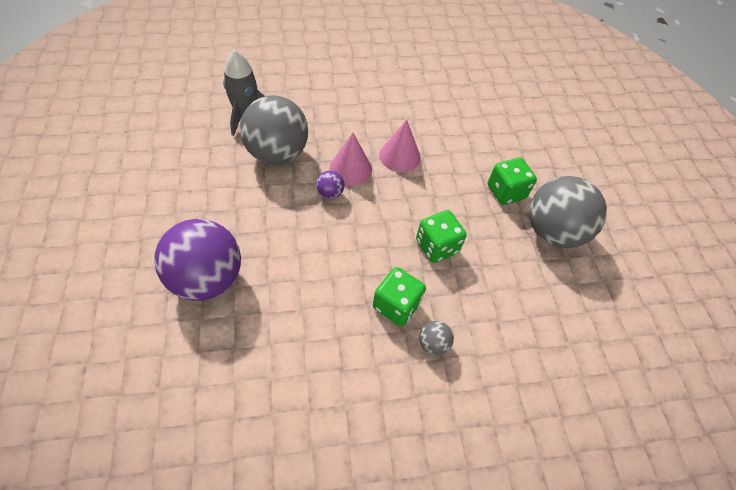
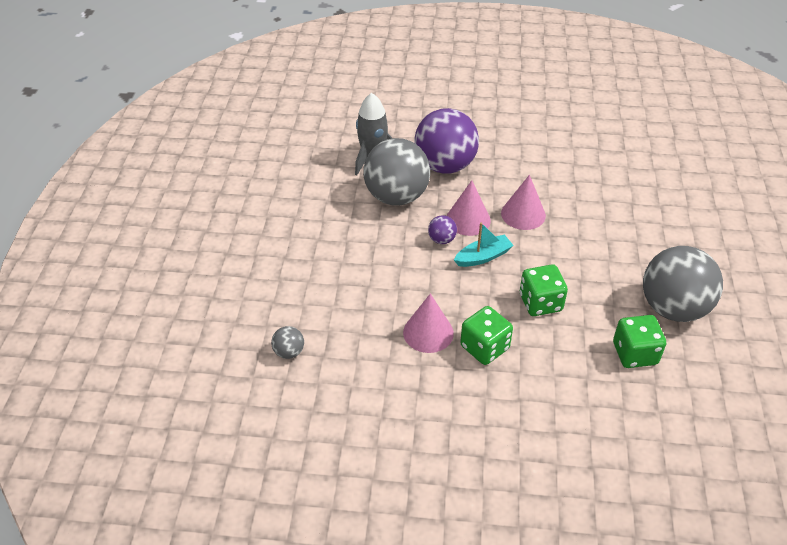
camera: 20 degrees right, 10 degrees down
purple ball [154,219,241,300] -> purple ball moved to [415,108,479,174]
grey ball [419,321,454,356] -> grey ball moved to [271,326,304,359]
green dice [488,157,537,205] -> green dice moved to [613,315,666,368]
none -> pink cone [403,294,454,353]
none -> turquoise boat [454,222,514,267]

